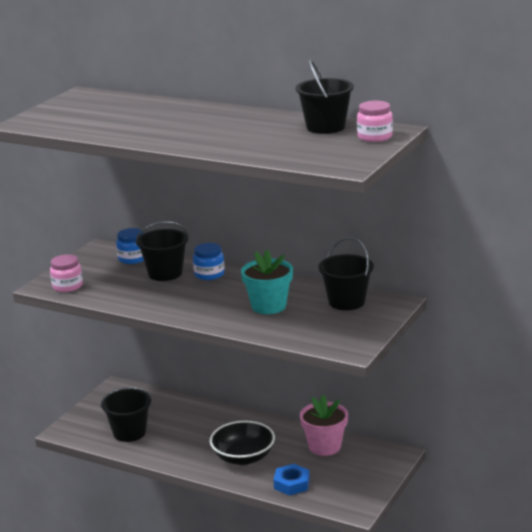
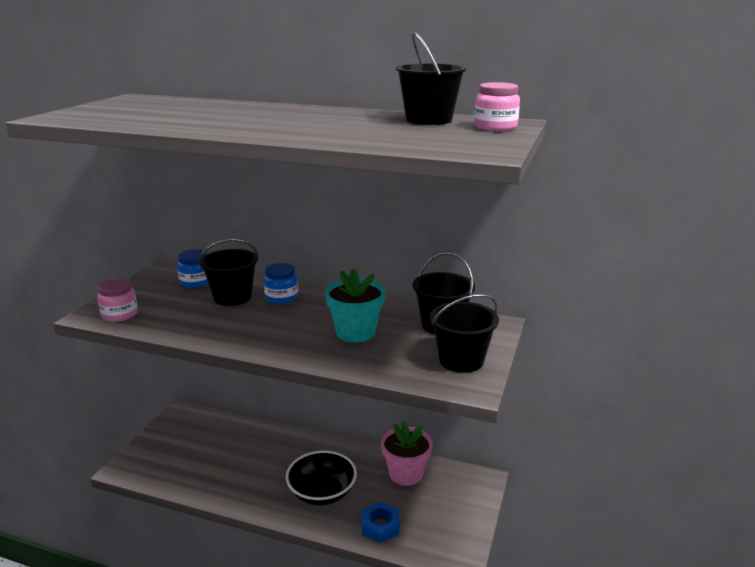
camera: 10 degrees left, 0 degrees up
black bucket [101,387,152,442] -> black bucket moved to [430,294,499,373]

